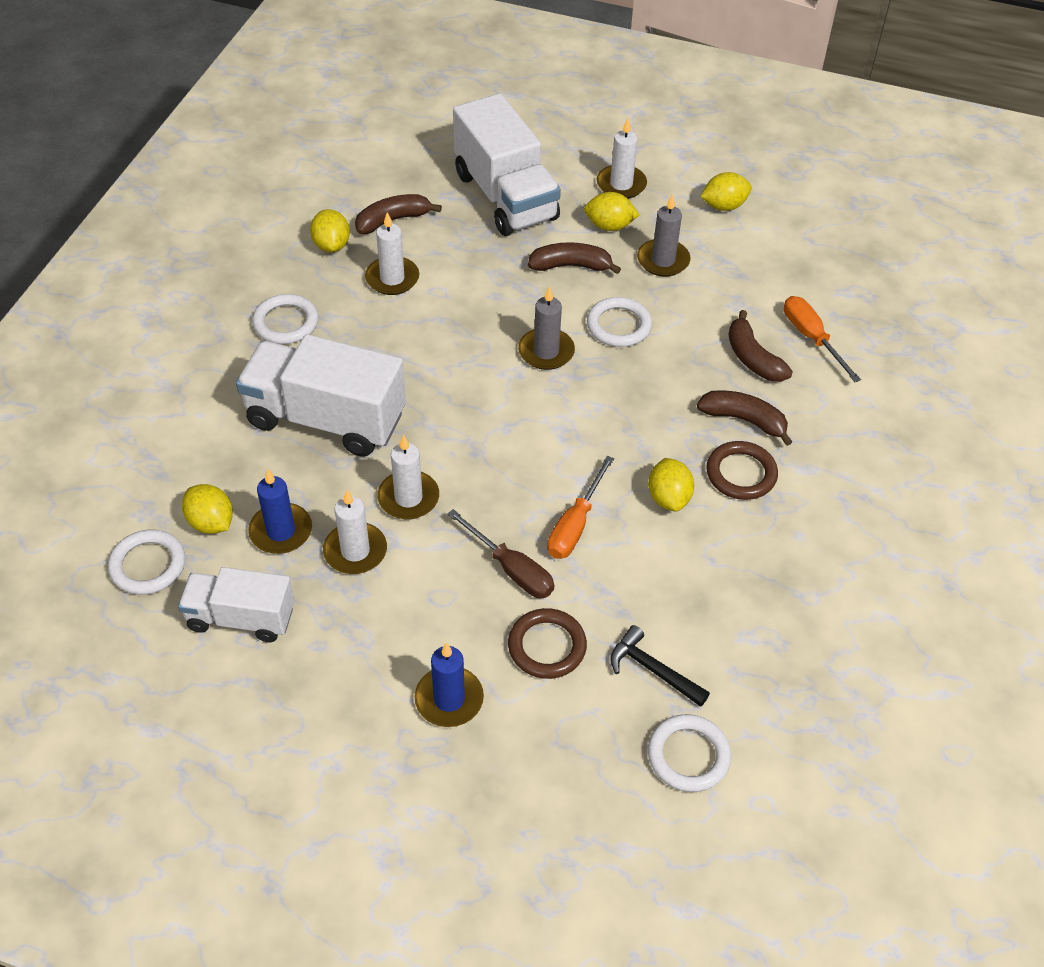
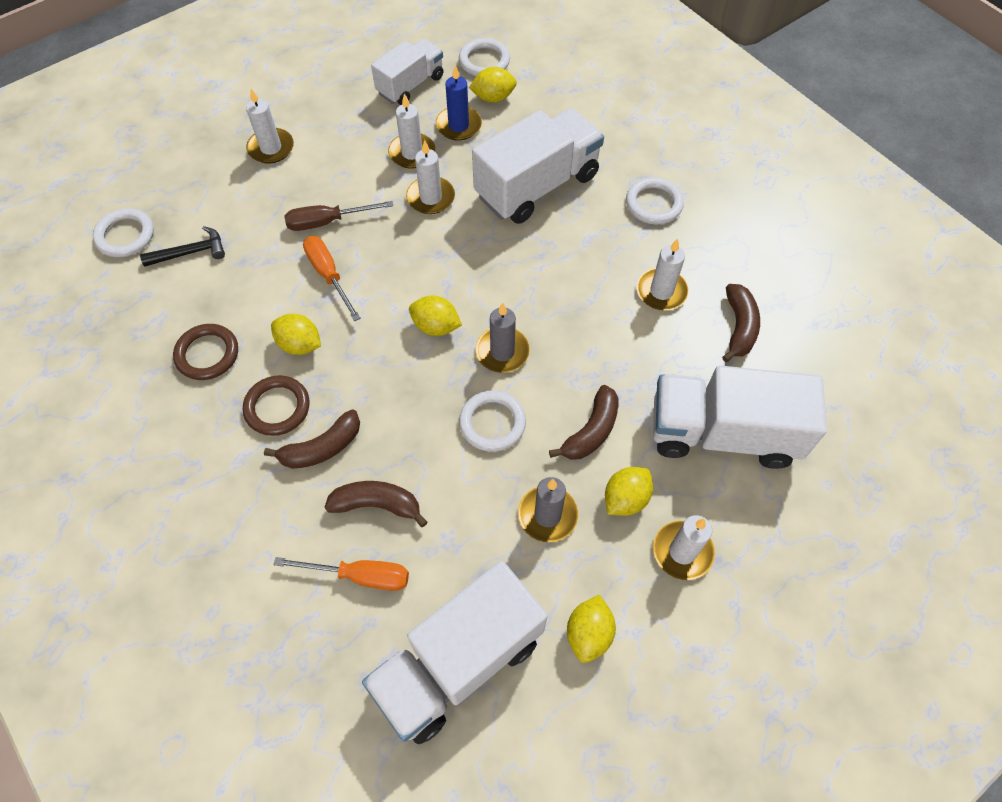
camera: 125 degrees right, 10 degrees up
yellow lemon [310,209,350,252] -> yellow lemon moved to [409,296,462,336]
blue candle [414,643,484,727] -> white candle [246,89,294,163]
brown ring [508,608,587,679] -> brown ring moved to [173,324,238,380]
none -> white truck [362,561,547,744]

